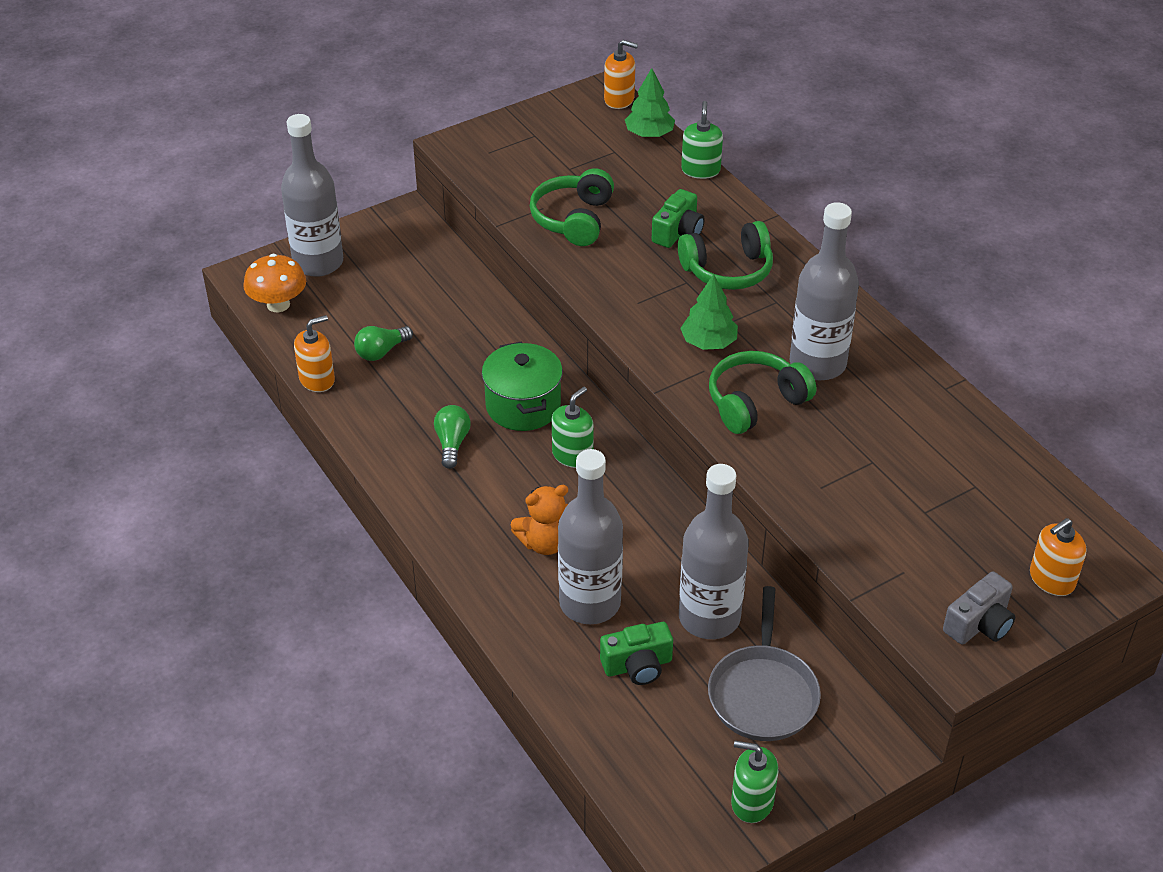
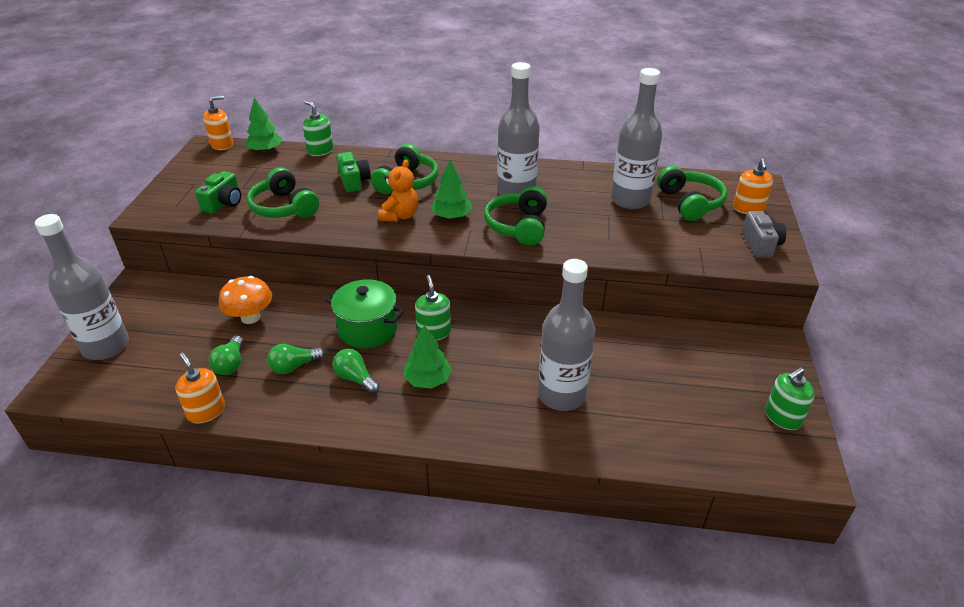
camera: 50 degrees left, 5 degrees down
orange mushroom [243,254,306,312] -> orange mushroom moved to [219,276,272,324]
orange soap dispenser [294,315,335,392] -> orange soap dispenser turned 45 degrees counterclockwise [175,352,225,423]
orange teddy bear [511,485,568,555] -> orange teddy bear moved to [378,159,418,222]
green camera [600,622,673,685] -> green camera moved to [195,171,241,214]
grey bottle [679,464,749,639] -> grey bottle moved to [611,68,662,209]
grey pan [708,586,821,741] -> none
none -> green light bulb [267,344,325,374]
none -> green tree [404,325,452,389]
none -> green headphones [657,166,727,221]

